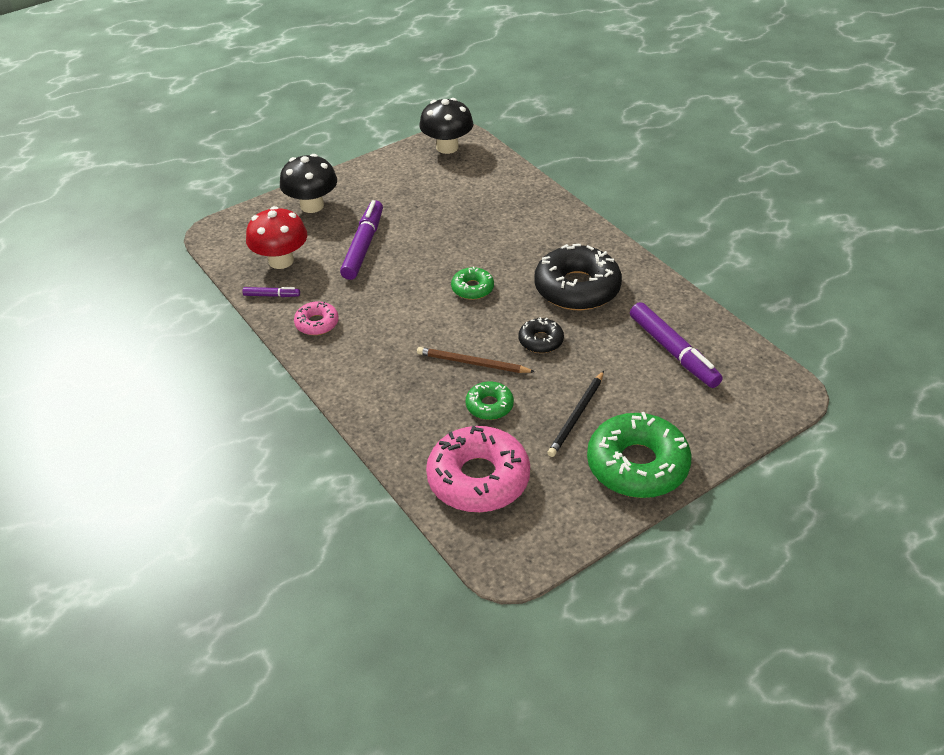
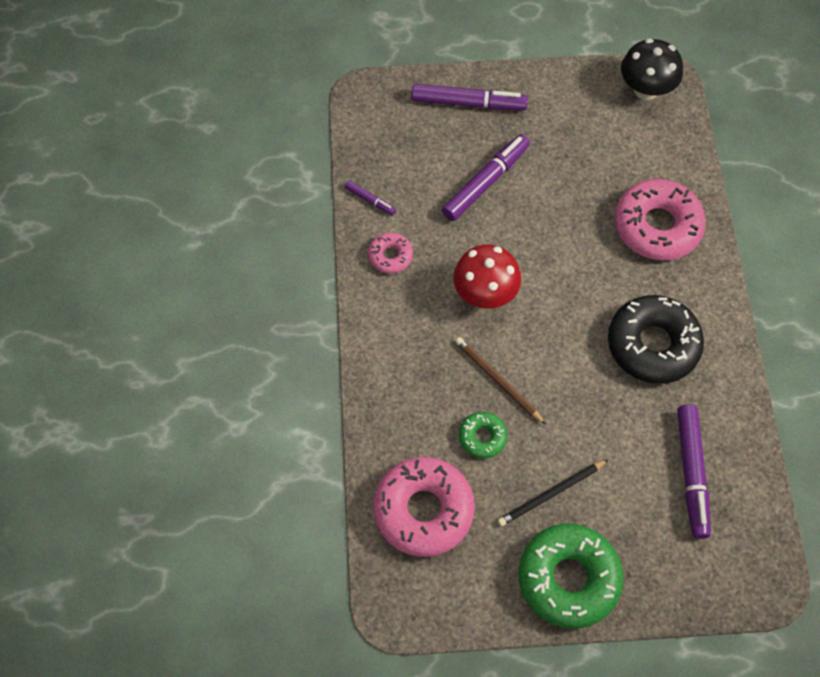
camera: 30 degrees right, 20 degrees up
red mushroom [246,206,307,269] -> red mushroom moved to [453,244,521,309]
black mushroom [280,154,337,213] -> purple marker [411,84,528,110]
green donut [451,266,494,300] -> none
black donut [519,317,564,353] -> none
none -> pink donut [614,179,706,261]

